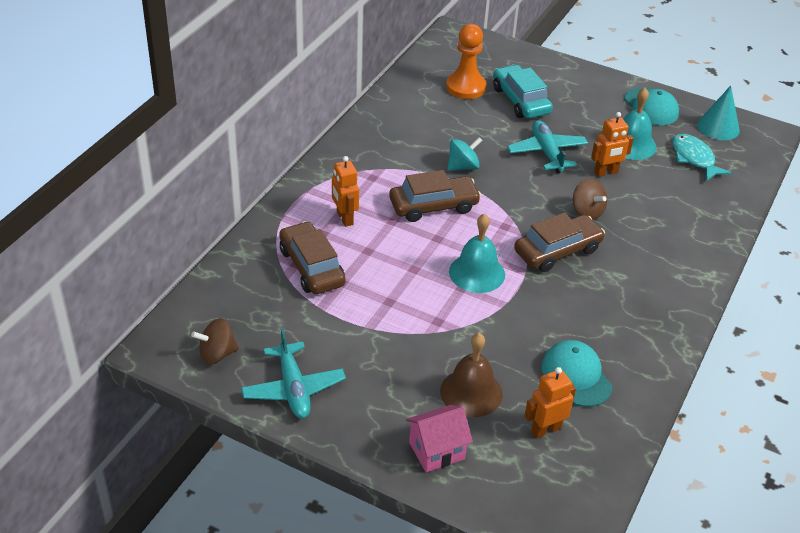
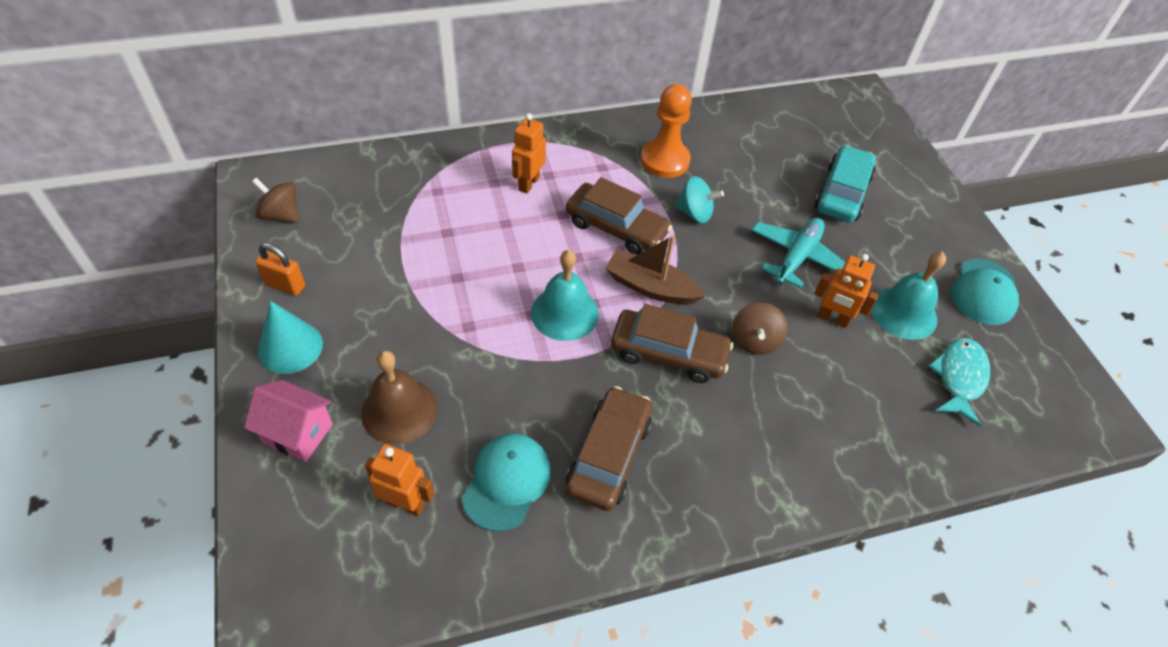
camera: 45 degrees right, 10 degrees up
turquoise plane [241,328,346,419] -> orange padlock [255,243,305,296]
brown car [279,221,346,294] -> brown car moved to [566,386,652,511]
orange pawn [446,24,486,99] -> orange pawn moved to [641,84,692,178]
turquoise cone [697,85,740,140] -> turquoise cone moved to [258,301,323,374]
none -> brown boat [605,235,706,305]

